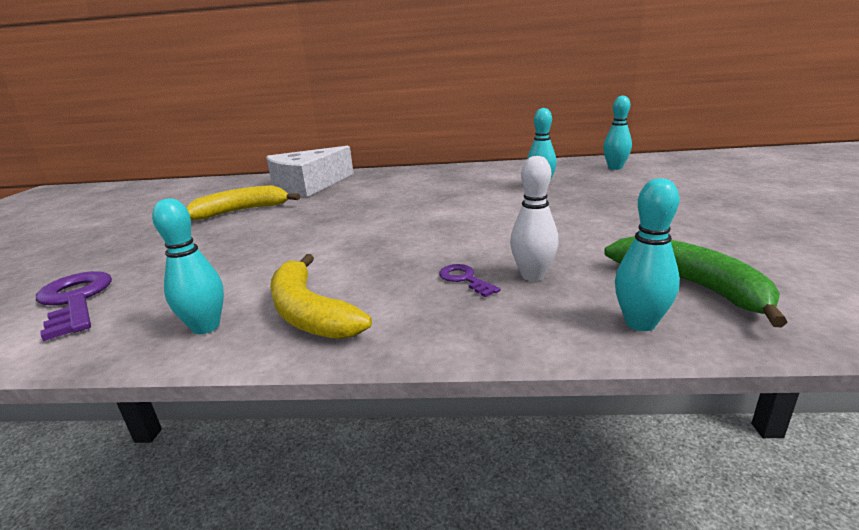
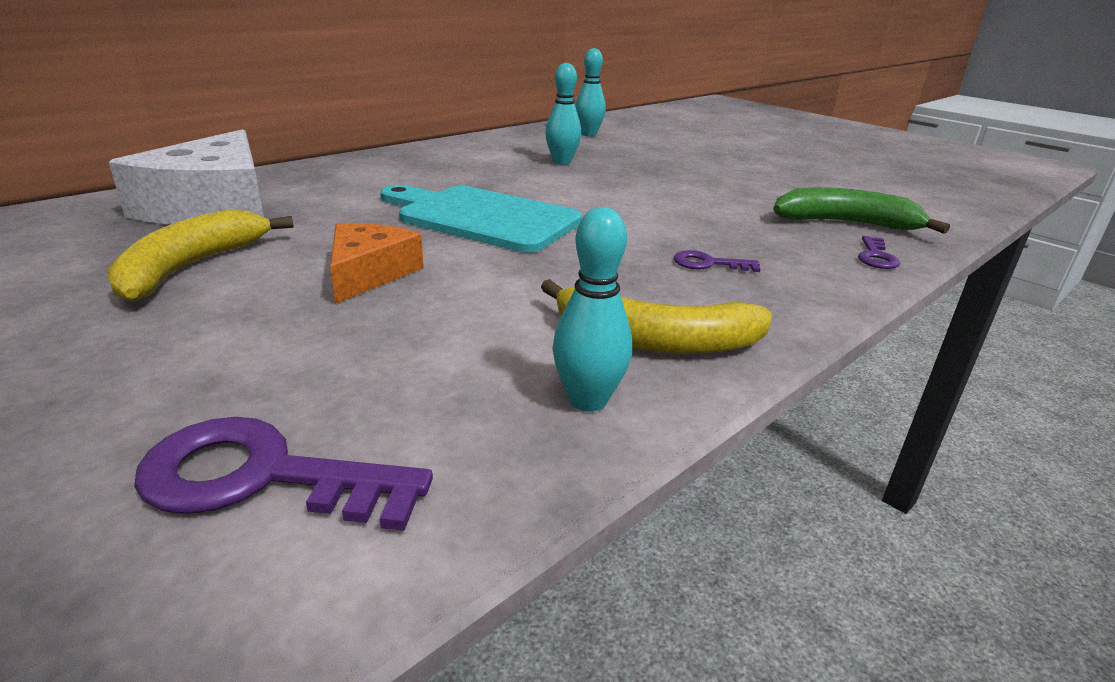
camera: 50 degrees left, 5 degrees up
white bowling pin [510,156,559,281] -> none
turquoise bowling pin [615,178,680,331] -> purple key [858,236,900,269]
none -> orange cheese [330,223,424,304]
none -> turquoise cutting board [381,185,582,253]

